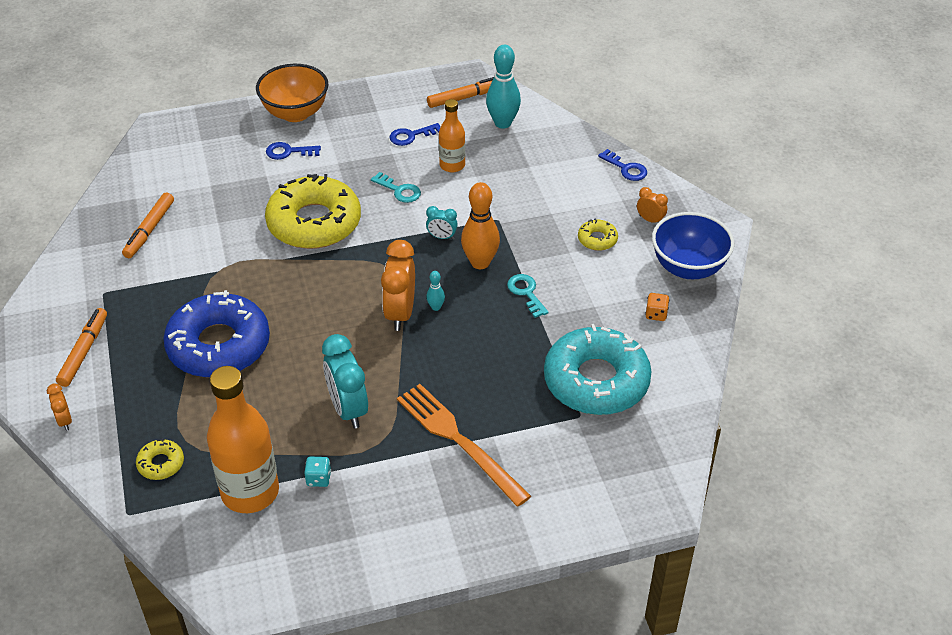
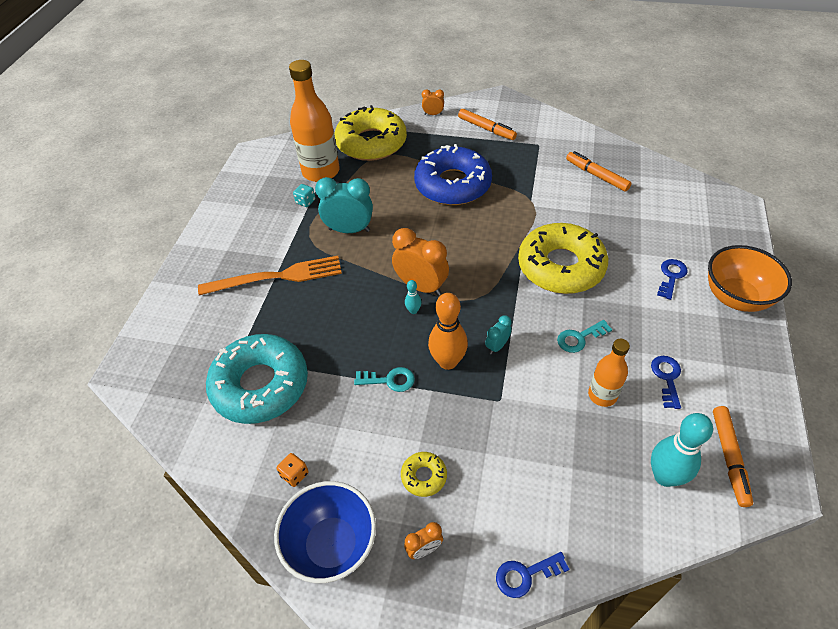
camera: 120 degrees right, 5 degrees up
yellow donut [136,438,184,480] -> yellow donut [334,105,407,161], size x2.39

